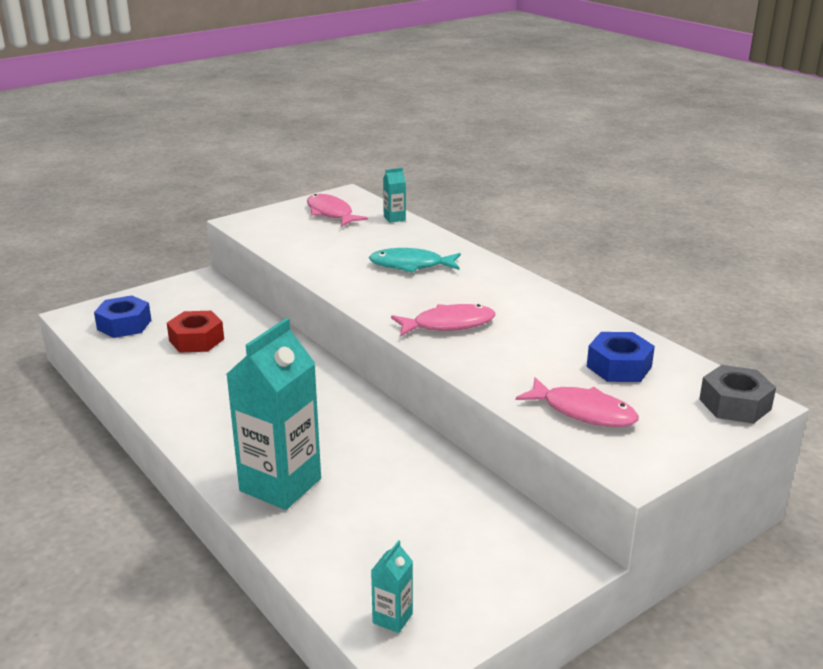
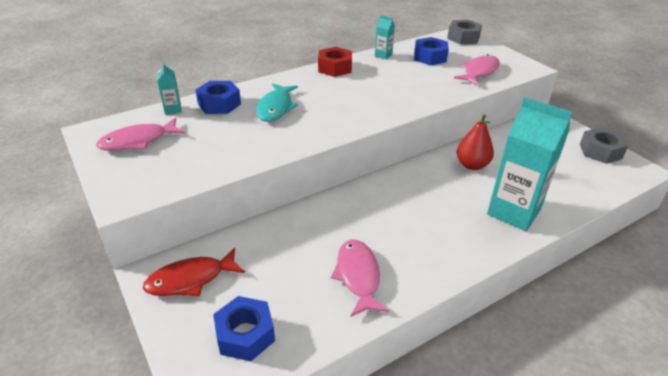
camera: 85 degrees left, 10 degrees up
red nut [167,311,224,353] -> red nut moved to [318,47,352,77]
turquoise carton [371,540,413,633] -> turquoise carton moved to [375,15,395,59]
pink fish [391,304,495,337] -> pink fish moved to [331,239,389,317]
none -> red fish [143,248,245,296]
none -> blue nut [195,81,241,114]
none -> red pear [457,114,494,170]
none -> grey nut [580,127,628,164]

